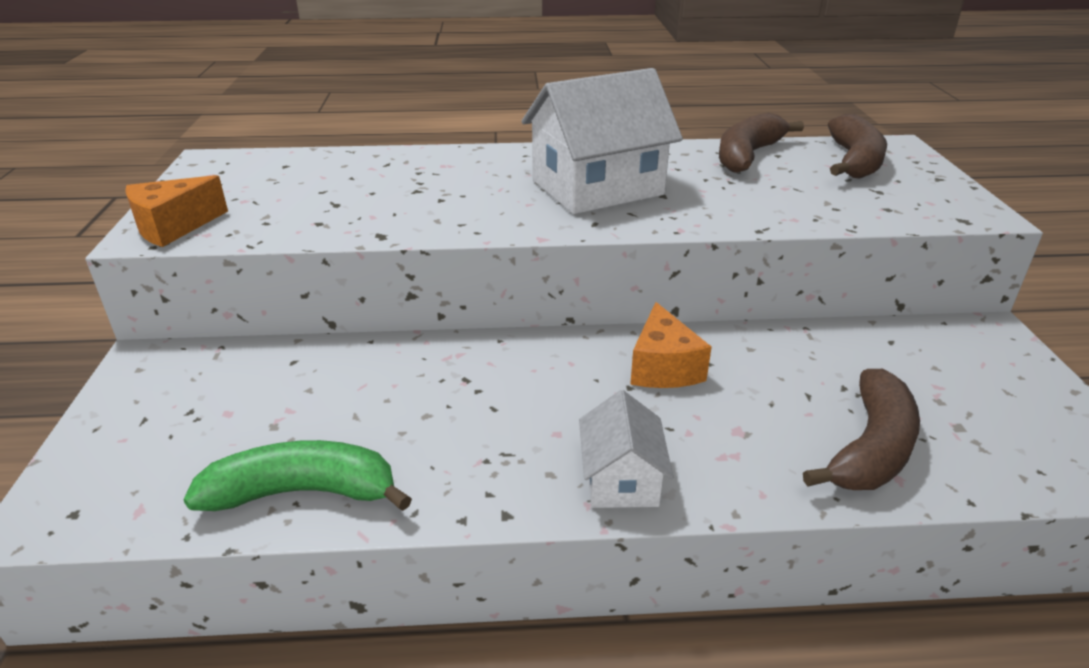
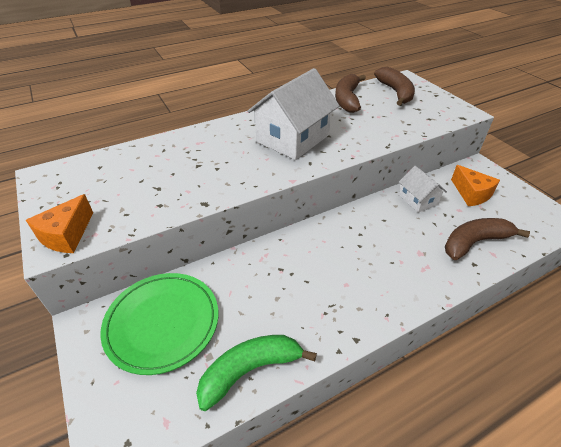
camera: 25 degrees left, 10 degrees up
white house [579,390,673,508] -> white house moved to [399,166,447,213]
orange cheese [630,302,712,388] -> orange cheese moved to [451,165,500,206]
brown banana [803,369,920,490] -> brown banana turned 120 degrees counterclockwise [445,218,530,260]
none -> green plate [100,273,219,375]

